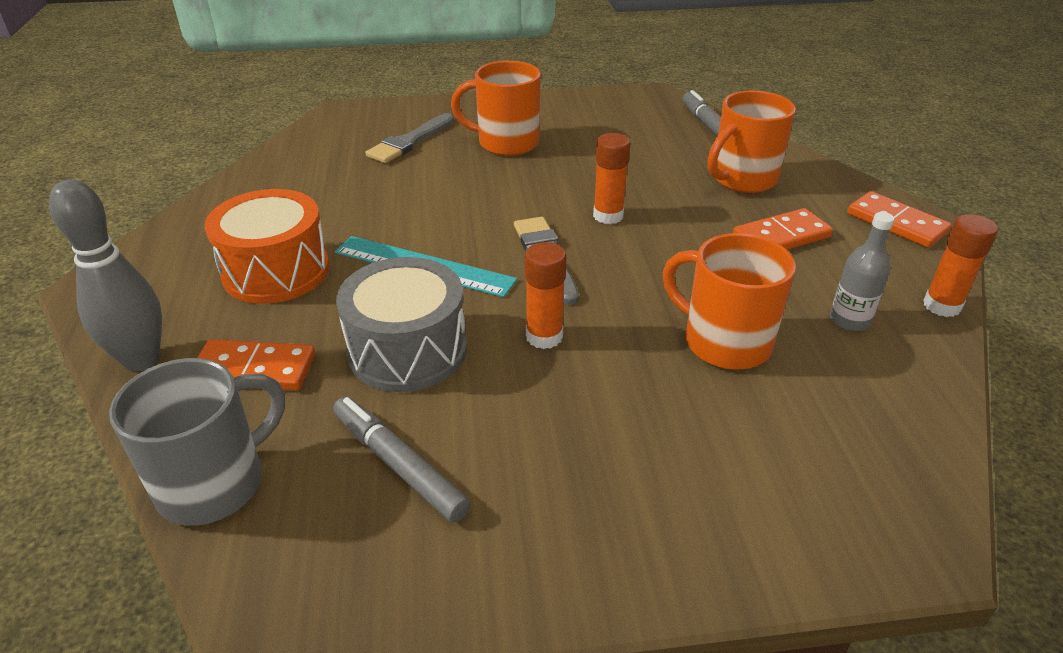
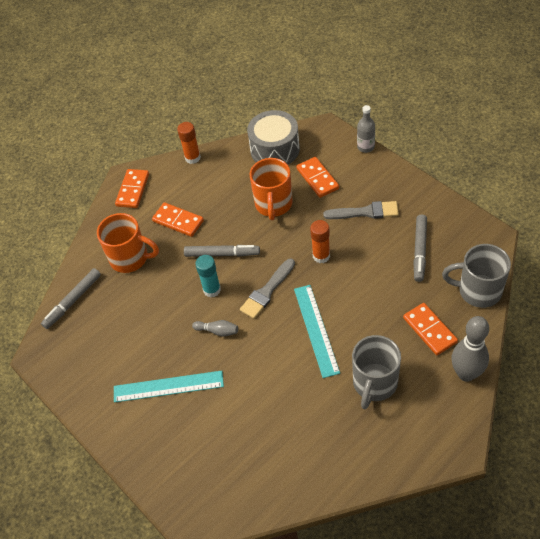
camera: 120 degrees left, 15 degrees up
orange drum [205,189,330,304] -> grey mug [352,335,401,409]
grey drum [336,257,467,392] -> grey drum moved to [247,110,300,165]
grey brush [365,113,454,163] -> grey brush moved to [323,201,399,219]
orange mug [451,60,541,156] -> turquoise ruler [114,371,224,403]
orange glue stick [593,133,631,224] -> turquoise glue stick [195,255,221,297]
grey bottle [830,212,895,331] -> grey bottle moved to [357,105,375,153]
none -> grey marker [184,245,260,257]
none -> grey bowling pin [192,320,238,337]
none -> orange domino [296,157,339,198]

